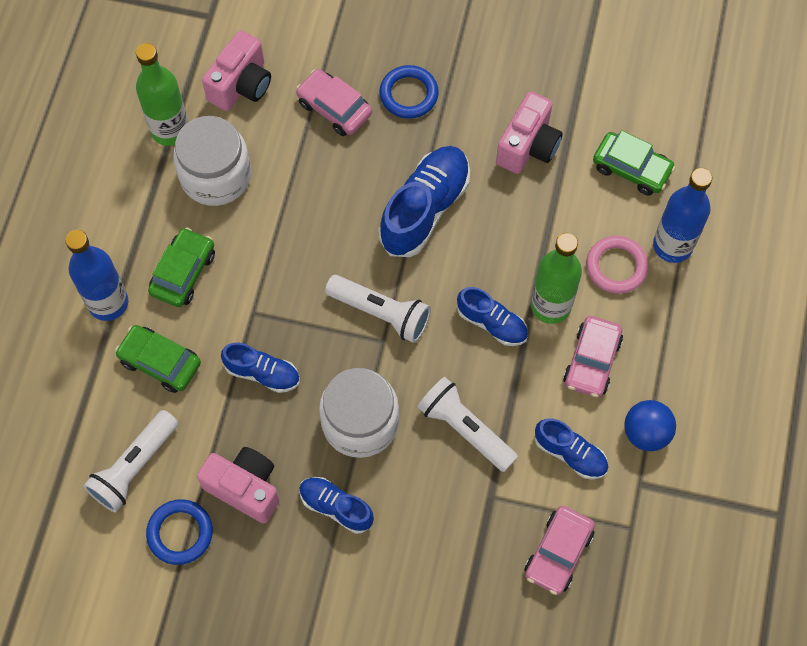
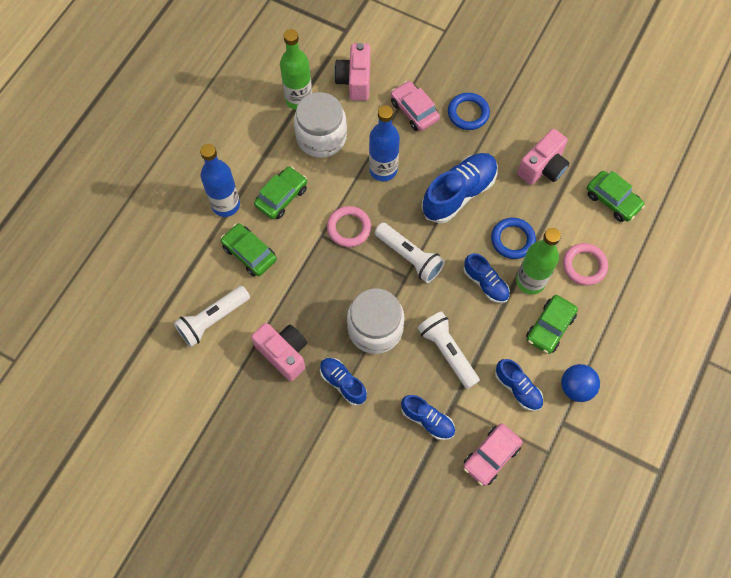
camera: 15 degrees right, 0 degrees up
blue ring [146,499,213,565] -> blue ring moved to [491,218,536,259]
pink camera [202,30,271,111] -> pink camera turned 135 degrees clockwise [334,43,370,101]
blue shoe [221,343,300,393] -> blue shoe moved to [401,395,455,440]
pink car [563,316,623,398] -> green car [526,295,578,354]
blue bottle [653,168,712,263] -> blue bottle moved to [369,105,400,181]
none -> pink ring [327,206,371,247]

